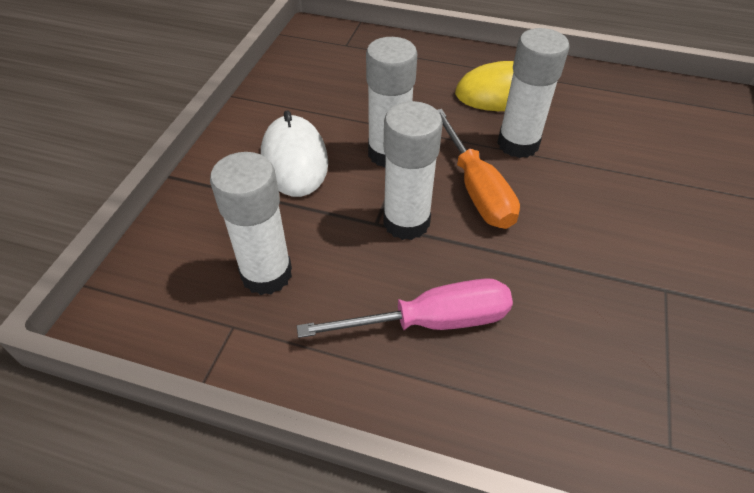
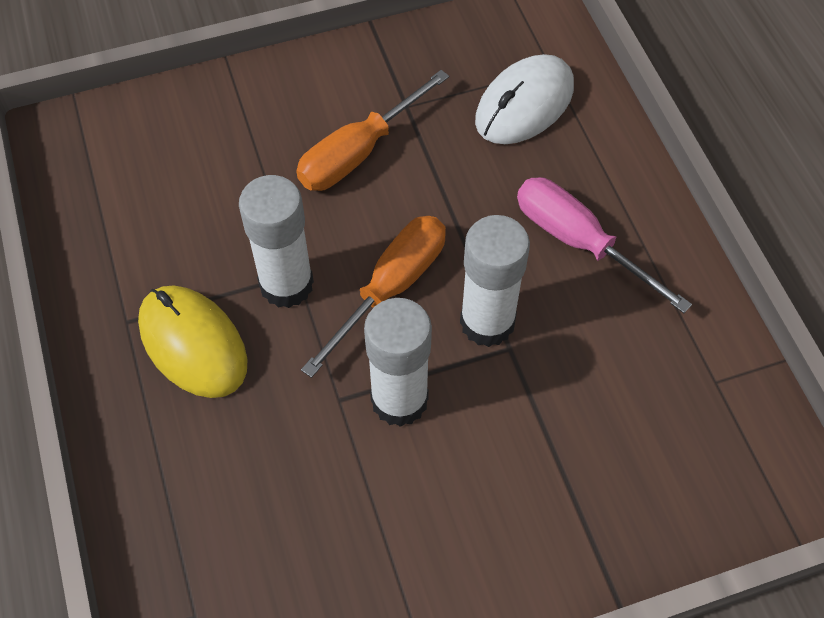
camera: 125 degrees left, 10 degrees up
white glue stick [210,152,292,295] -> none
white mouse [261,110,328,197] -> white mouse moved to [475,54,574,144]
none -> orange screwdriver [296,70,449,191]

